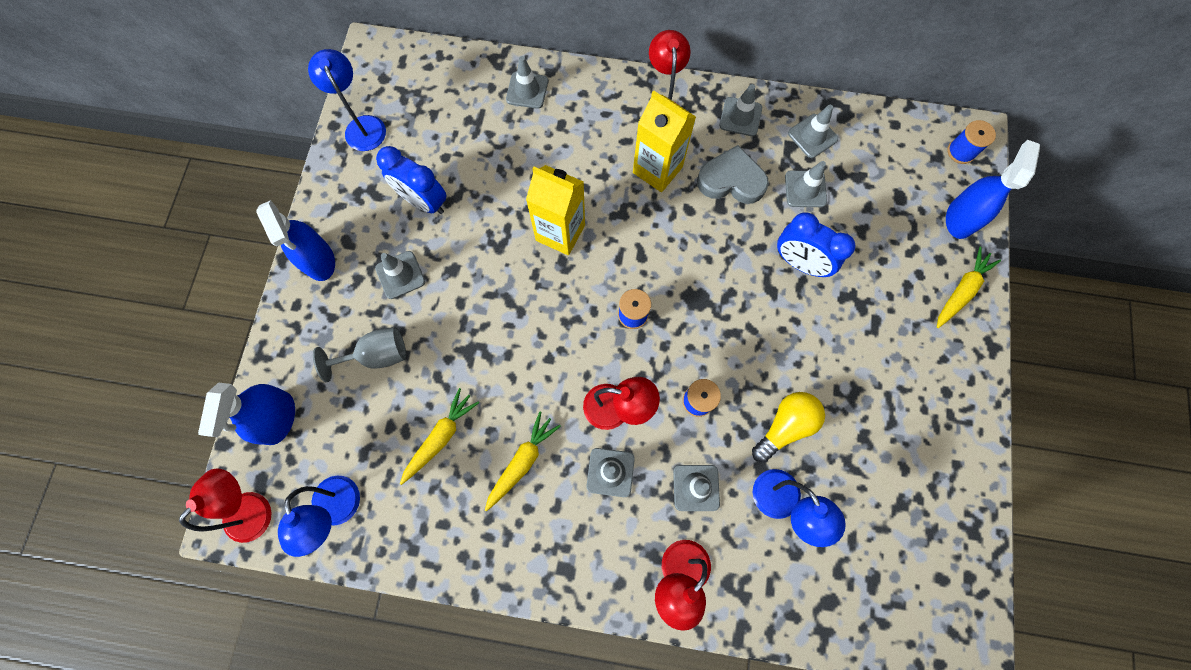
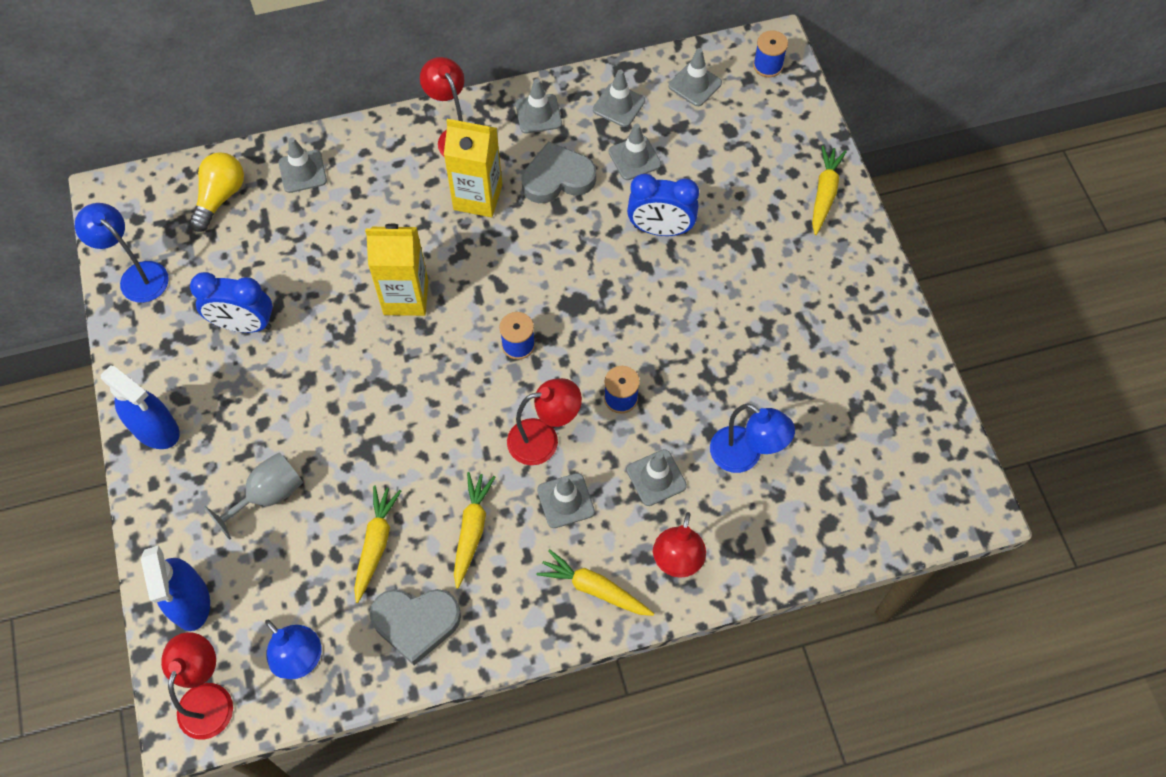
camera: 25 degrees left, 10 degrees down
grey traffic cone [375,251,425,299] -> grey traffic cone moved to [669,48,722,106]
yellow light bulb [752,392,825,463] -> yellow light bulb moved to [189,152,244,232]
blue spray bottle [946,140,1040,239] -> none
none -> grey heart [370,589,461,665]
none -> yellow carrot [537,549,654,616]

